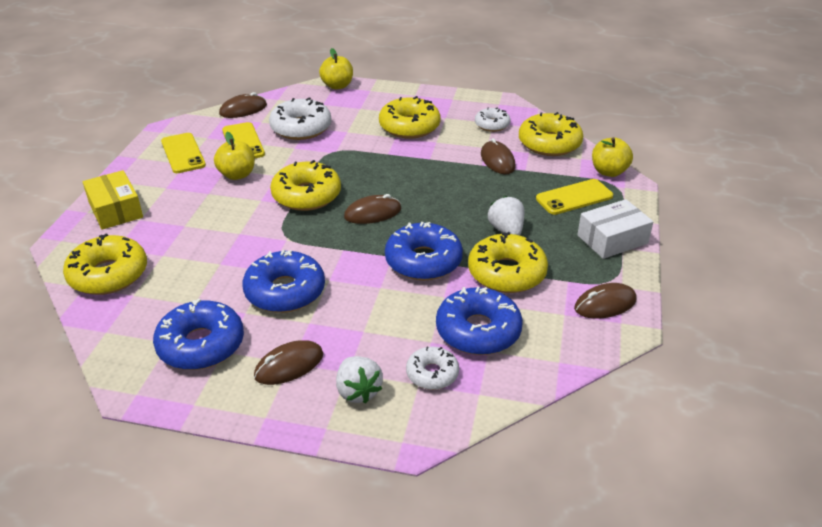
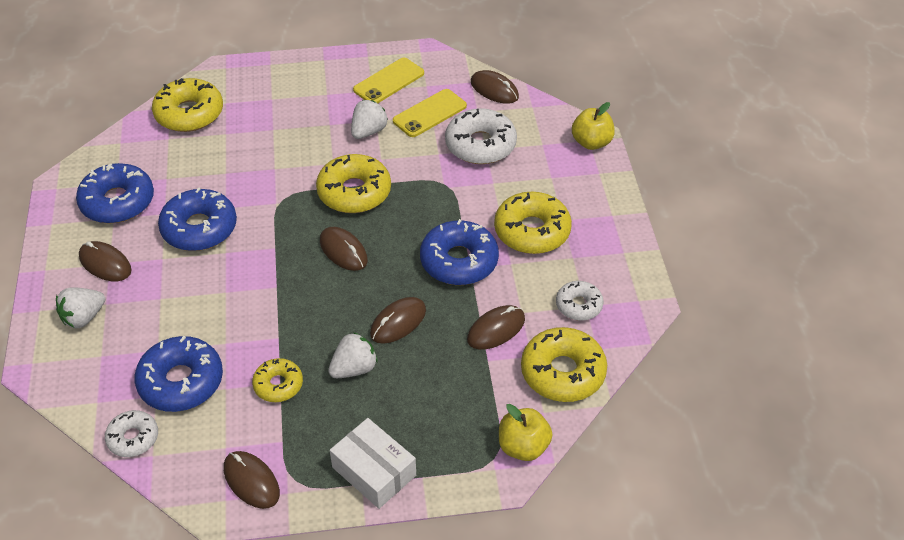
camera: 70 degrees right, 10 degrees up
yellow box [82,170,143,230] -> none
yellow apple [214,132,255,180] -> white strawberry [351,100,388,139]
blue donut [385,222,463,280] -> blue donut moved to [420,219,499,285]
white donut [406,347,459,390] -> white donut moved to [105,410,158,457]
yellow donut [468,232,548,293] -> yellow donut [252,358,303,402], size x0.58
yellow phone [536,179,613,215] -> none
none -> brown mouse [370,297,426,344]

